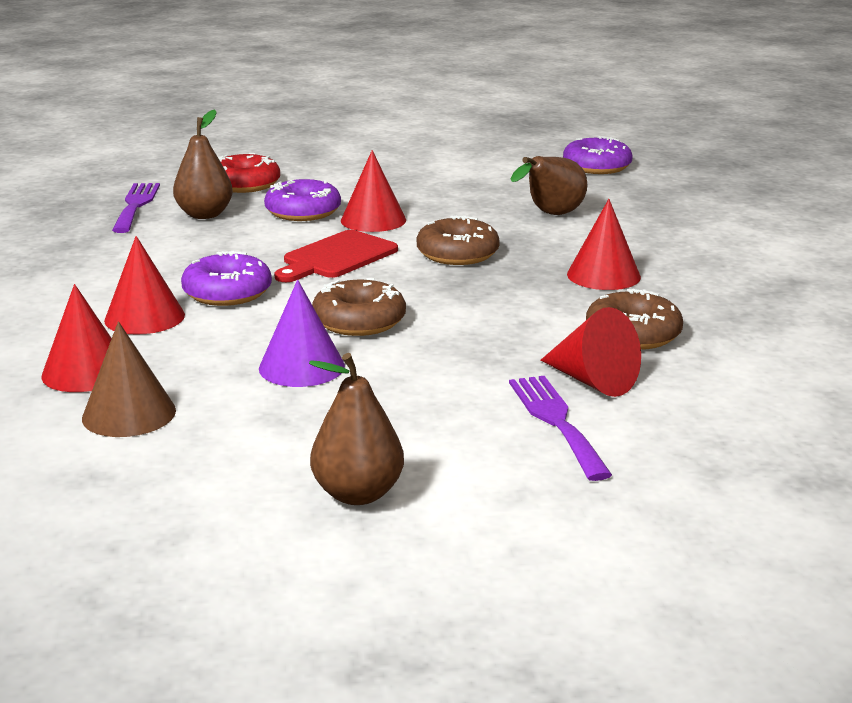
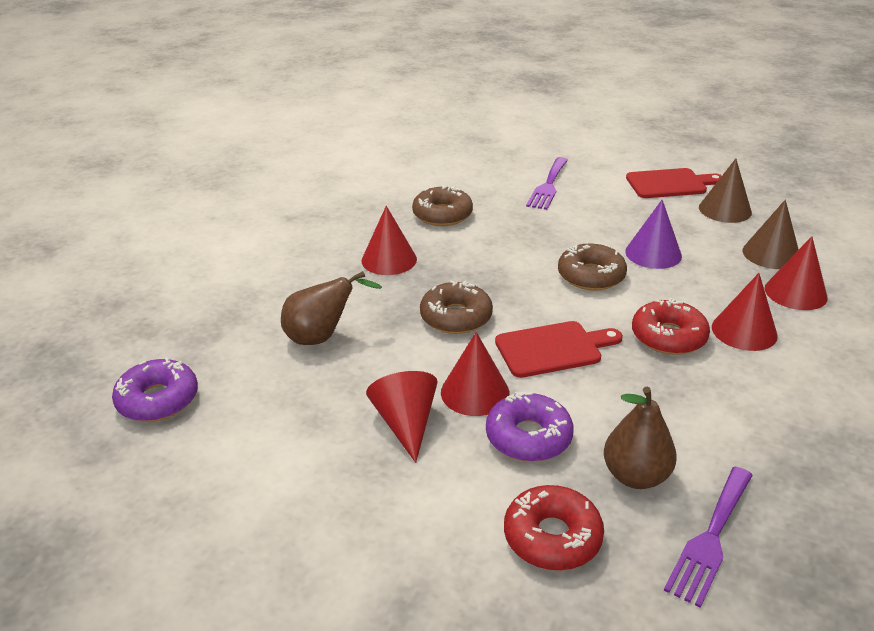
camera: 145 degrees left, 10 degrees up
purple donut [181,251,272,306] -> red donut [632,298,710,355]
brown pear [309,353,404,505] -> red cutting board [626,168,722,198]
red cone [540,307,641,397] -> red cone moved to [366,371,438,463]
none -> brown cone [699,159,752,223]

